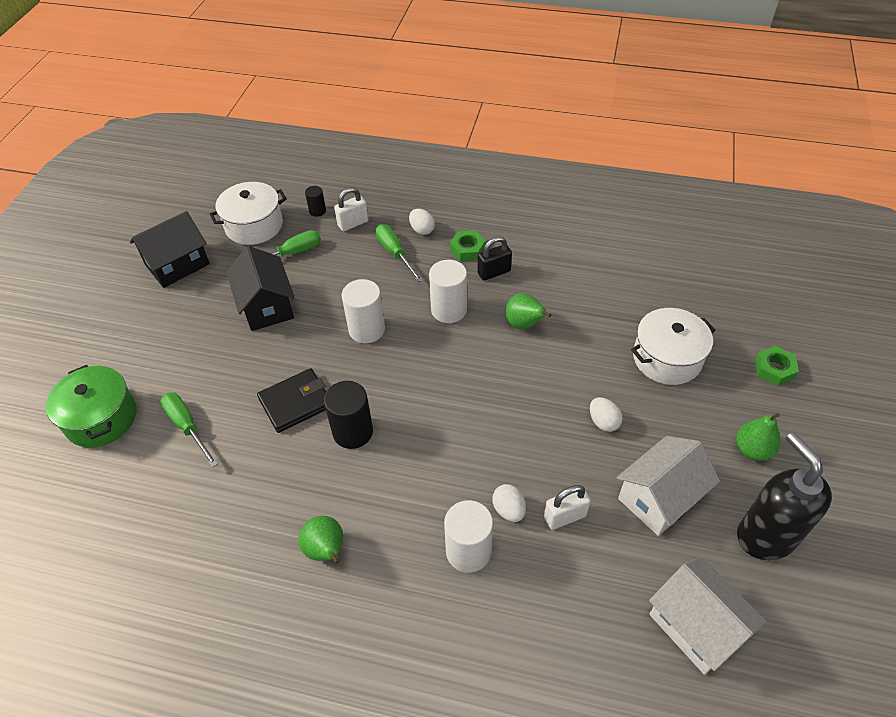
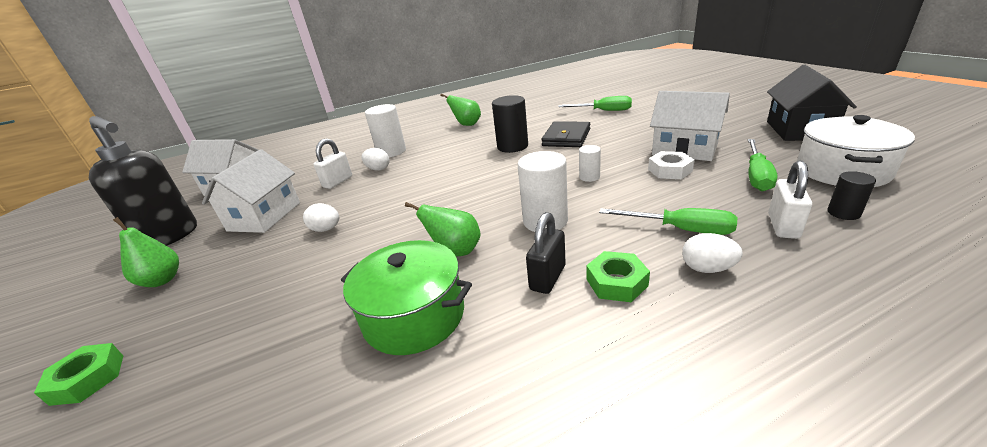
camera: 145 degrees right, 20 degrees down
green pot [46,365,137,448] -> green pot moved to [341,240,472,355]
black house [226,246,295,331] -> white house [650,91,730,161]
white cylinder [342,279,385,343] -> white cylinder [579,145,601,182], size x0.53
white pot [631,308,715,385] -> none
none -> white nut [648,151,694,179]

